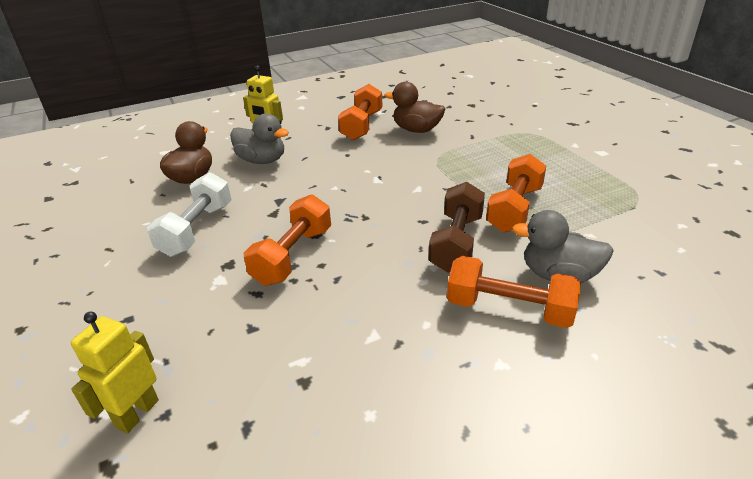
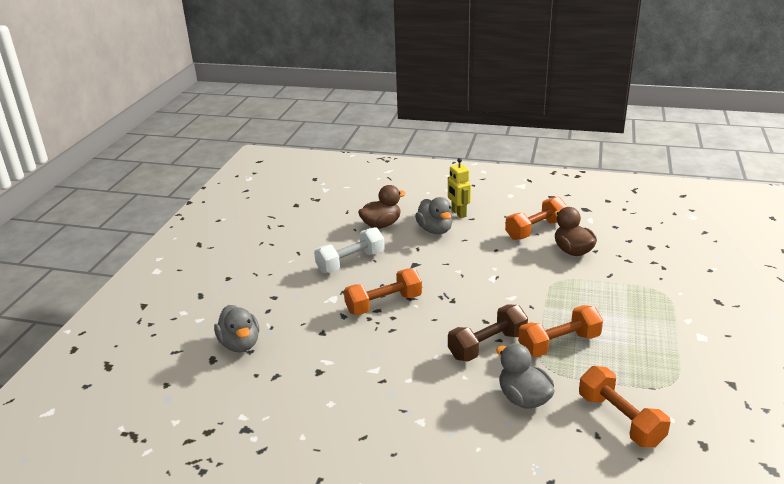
camera: 40 degrees right, 5 degrees down
yellow robot [71,312,159,434] -> grey duck [214,305,259,352]
orange dumbbell [447,256,581,328] -> orange dumbbell moved to [579,366,671,447]

